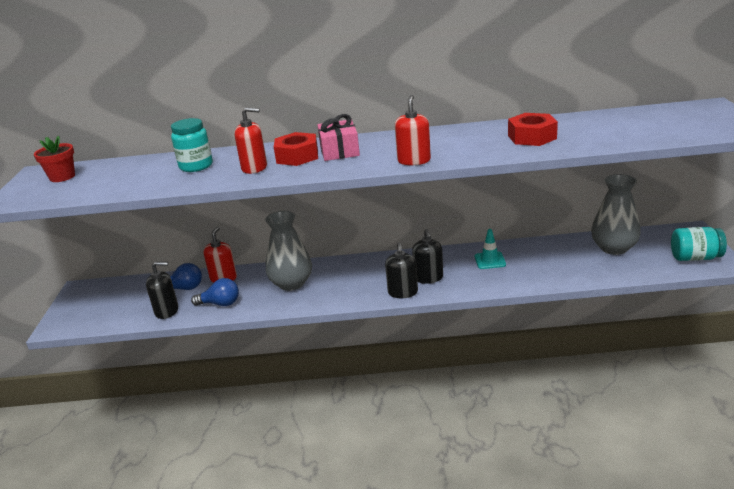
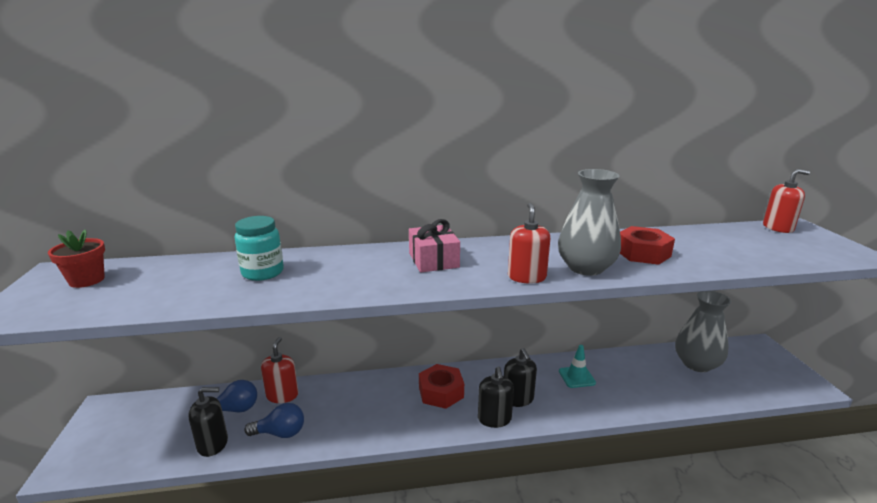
camera: 10 degrees left, 5 degrees down
red soap dispenser [234,107,267,174] -> red soap dispenser moved to [763,169,810,233]
grey vase [265,211,312,291] -> grey vase moved to [558,169,621,276]
red nut [274,132,318,166] -> red nut moved to [419,364,464,409]
turquoise jar [671,227,727,261] -> none

